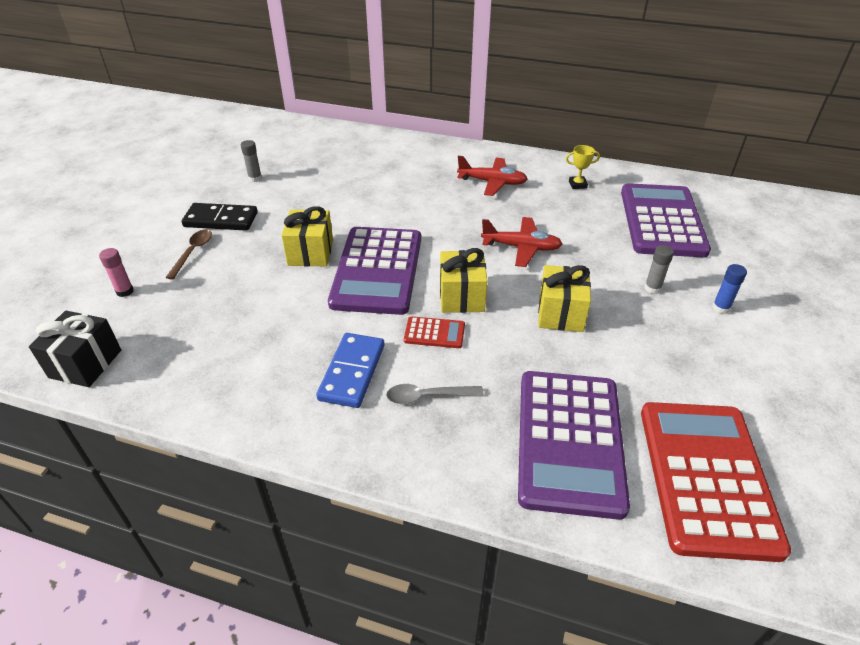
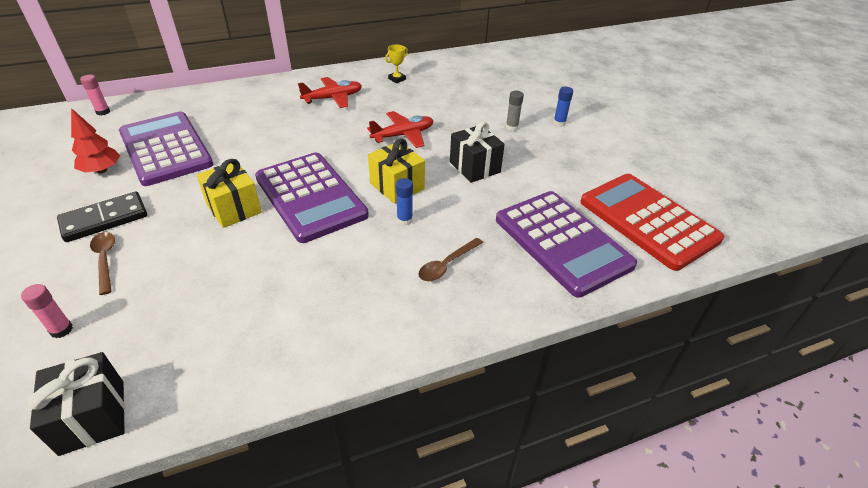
camera: 40 degrees left, 0 degrees up
grey glue stick [241,140,262,182] -> red tree [71,108,120,173]
blue domino [316,333,384,408] -> none
grey spoon [386,384,483,404] -> brown spoon [418,238,483,281]
red calculator [404,316,465,348] -> blue glue stick [396,178,413,226]
yellow gift [538,265,591,332] -> black gift [450,122,505,183]
purple calculator [621,183,711,257] -> purple calculator moved to [119,112,213,186]
none -> pink glue stick [80,75,110,116]

